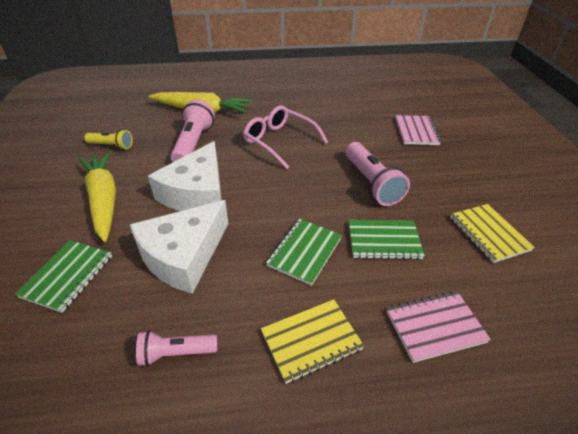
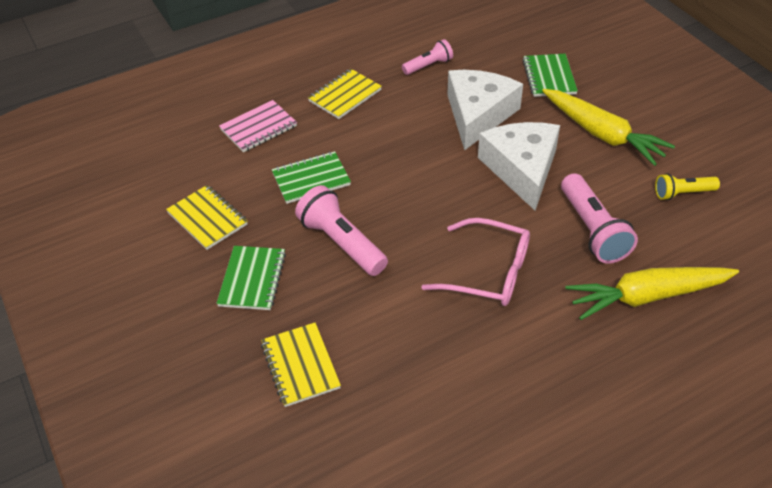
camera: 160 degrees right, 5 degrees up
green notebook [266,219,342,286] -> green notebook moved to [216,246,286,310]
pink notebook [395,115,441,145] -> yellow notebook [261,323,341,407]

